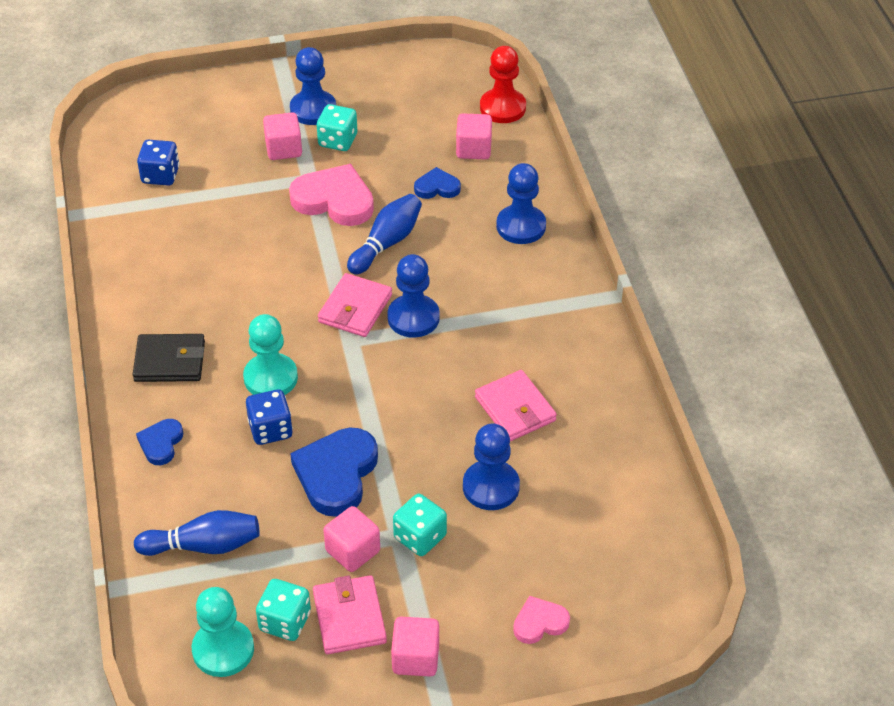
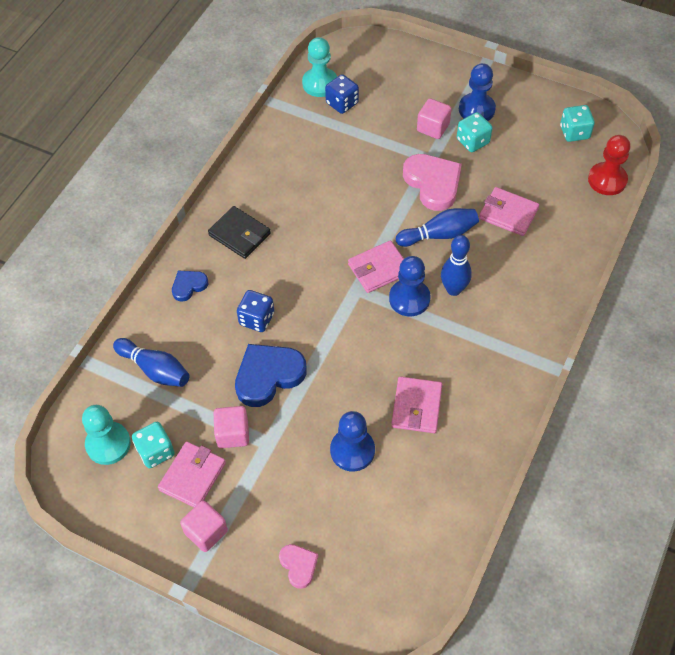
camera: 40 degrees right, 10 degrees up
turquoise pawn [243,314,298,395] -> turquoise pawn moved to [302,37,337,97]
turquoise dice [393,494,447,556] -> turquoise dice moved to [560,105,595,142]
blue heart [414,167,461,199] -> pink wallet [479,187,539,236]
pink cube [456,113,492,159] -> none
blue pawn [496,163,546,244] -> none
pink heart [513,596,570,644] -> pink heart turned 45 degrees clockwise [279,544,318,589]
none -> blue bowling pin [441,235,472,296]

